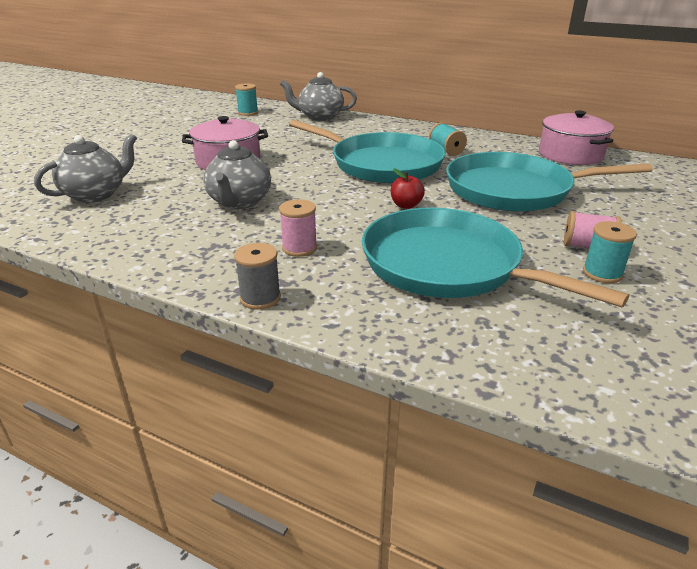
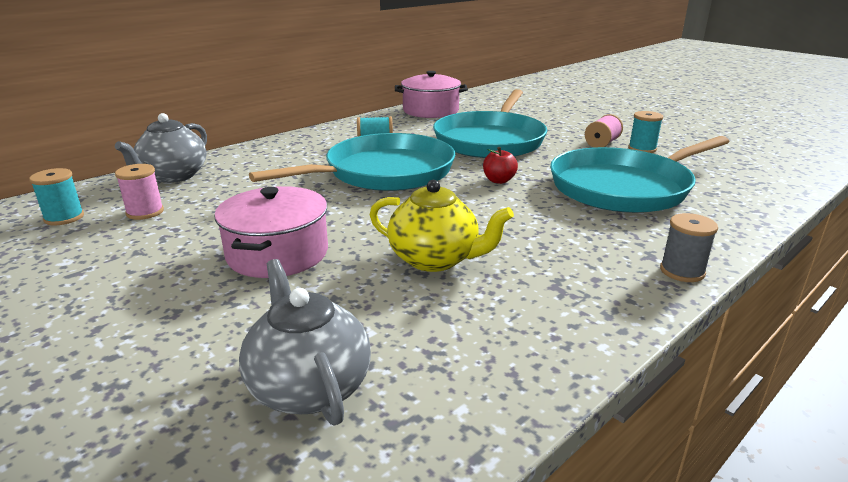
camera: 70 degrees left, 5 degrees down
grey teapot [203,140,271,209] -> yellow teapot [369,180,514,272]
pink spool [279,199,317,257] -> pink spool moved to [115,164,164,220]

